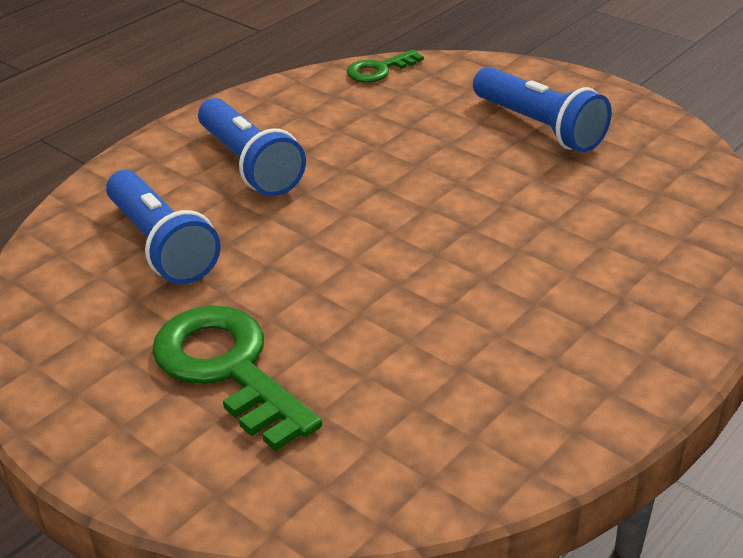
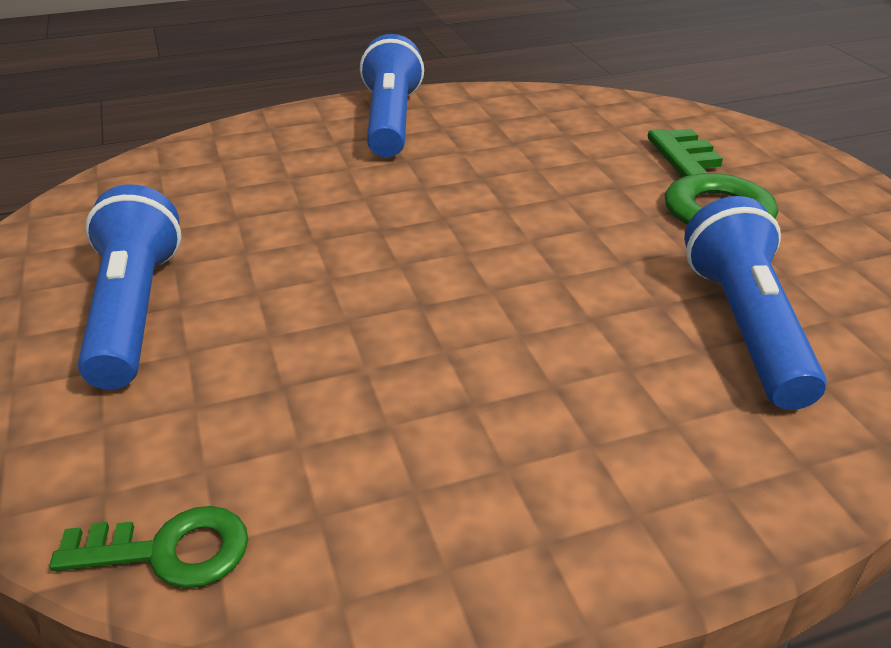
camera: 150 degrees left, 0 degrees up
blue flashlight [198,98,306,196] -> blue flashlight moved to [360,34,424,158]

